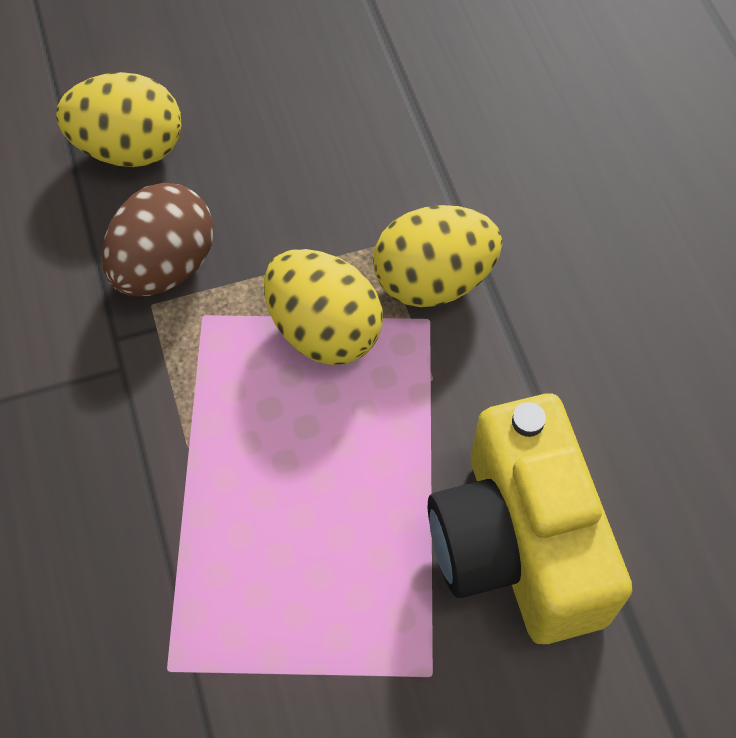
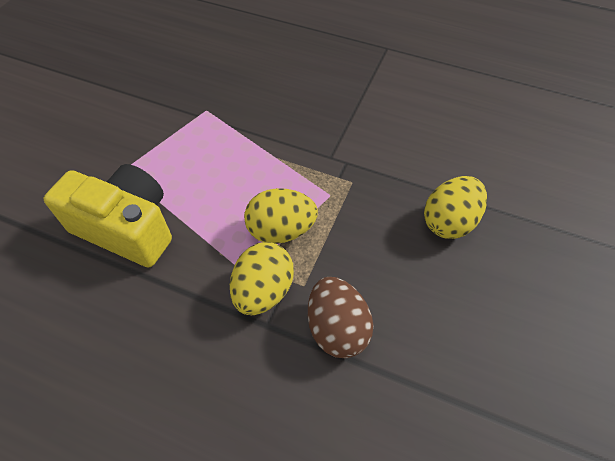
camera: 130 degrees right, 5 degrees down
brown egg [102,183,214,296] -> brown egg moved to [308,277,373,358]

